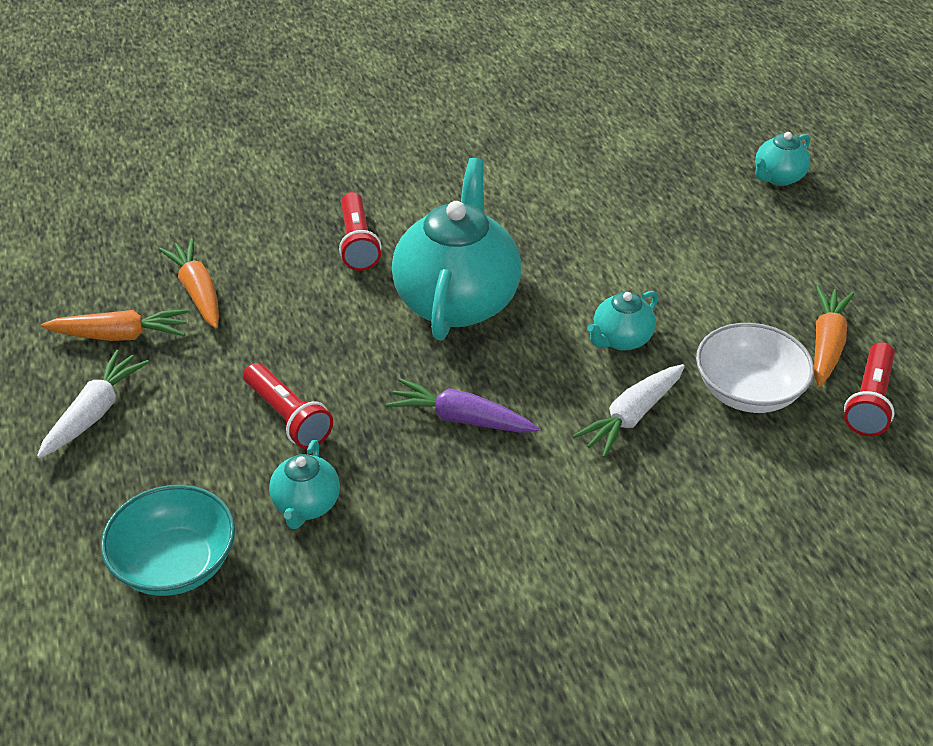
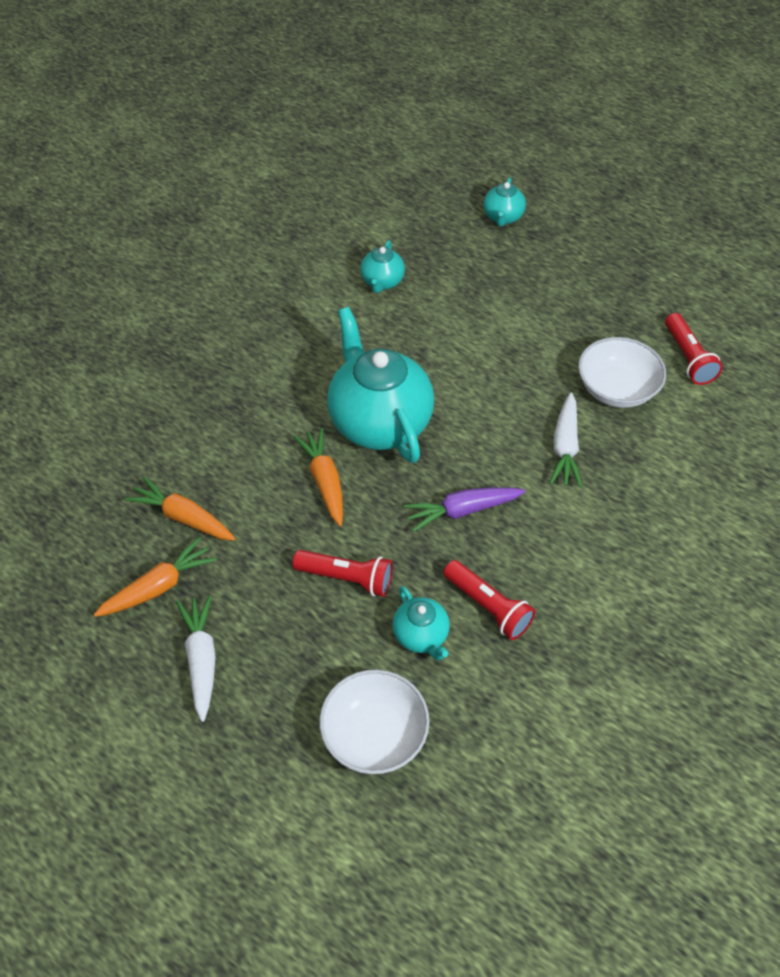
camera: 35 degrees left, 10 degrees up
turquoise bowl [101,485,235,596] -> white bowl [319,669,430,774]
red flashlight [339,192,382,271] -> red flashlight moved to [443,560,535,640]
turquoise teapot [587,291,658,350] -> turquoise teapot moved to [360,240,405,293]
orange carrot [814,286,854,387] -> orange carrot moved to [293,428,343,526]

